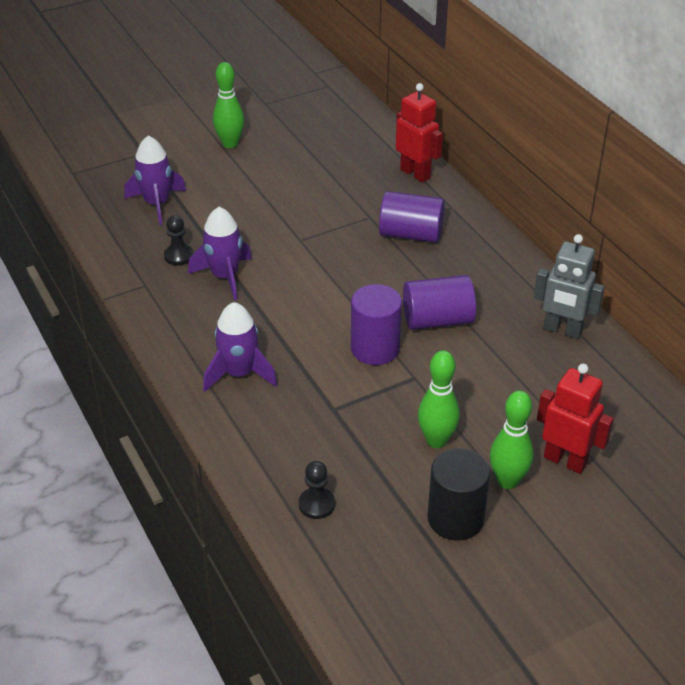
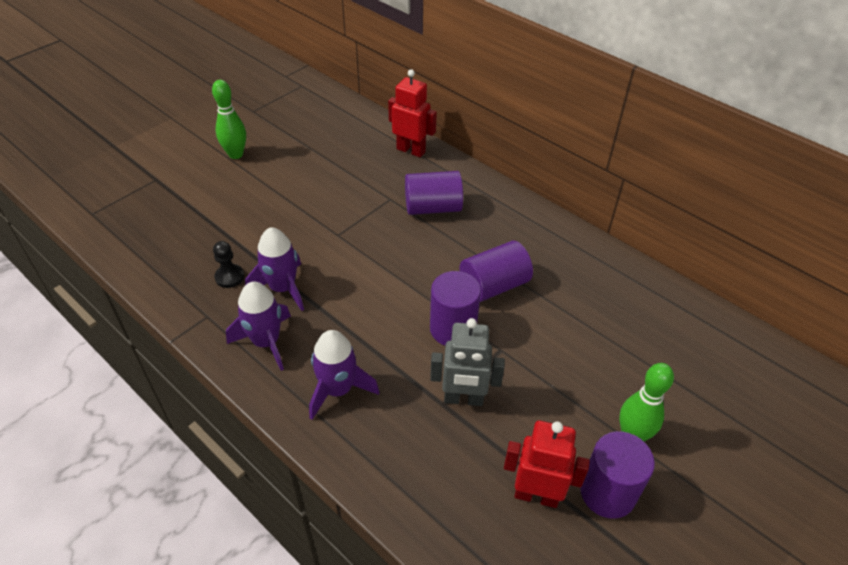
camera: 20 degrees left, 5 degrees up
purple rocket [125,136,186,225] -> purple rocket moved to [226,282,291,371]
black pawn [299,461,335,519] -> none
green bowling pin [418,350,460,448] -> none
black cylinder [427,448,490,541] -> purple cylinder [580,431,655,519]
grey robot [534,234,605,339] -> grey robot moved to [430,318,505,406]
red robot [537,364,614,474] -> red robot moved to [504,421,590,508]

